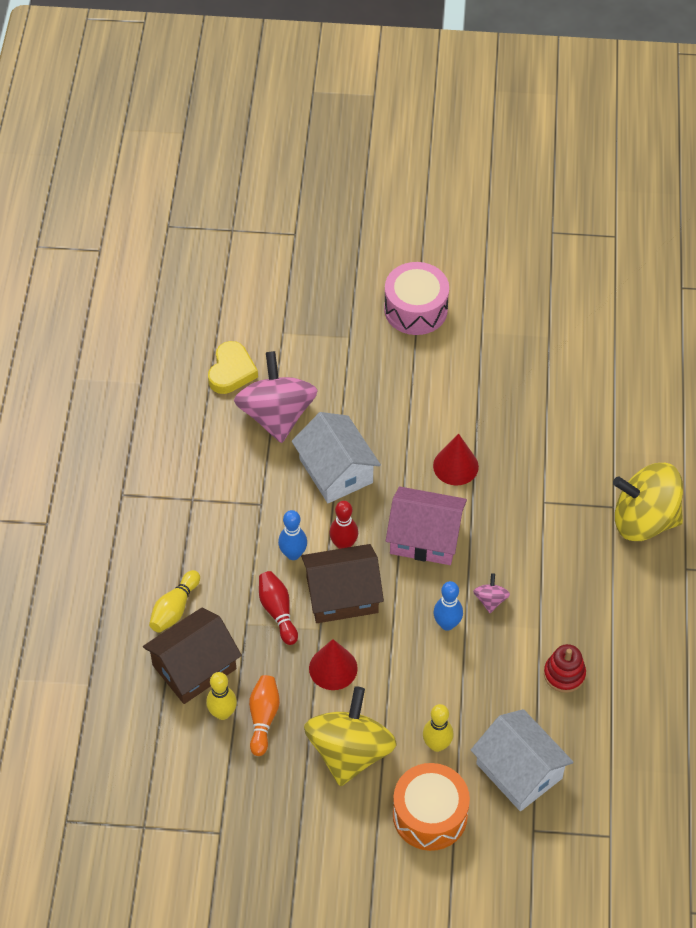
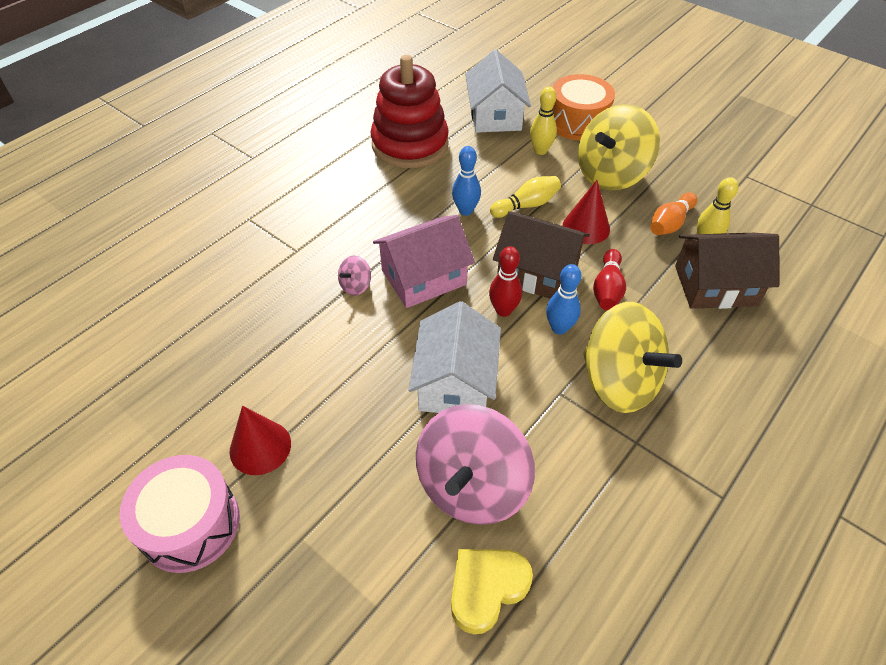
camera: 145 degrees left, 5 degrees down
yellow bowling pin [149,570,200,633] -> yellow bowling pin moved to [490,176,561,218]
pink house [386,486,467,565] -> pink house turned 75 degrees counterclockwise [373,215,475,308]
red cone [433,434,479,486] -> red cone moved to [230,406,291,475]
pink spinning top [473,573,510,613] -> pink spinning top moved to [338,255,371,296]
red stacking toy [544,644,586,693] -> red stacking toy [370,55,449,168], size x2.13
yellow spinning top [613,463,683,541] -> yellow spinning top moved to [583,302,682,413]

